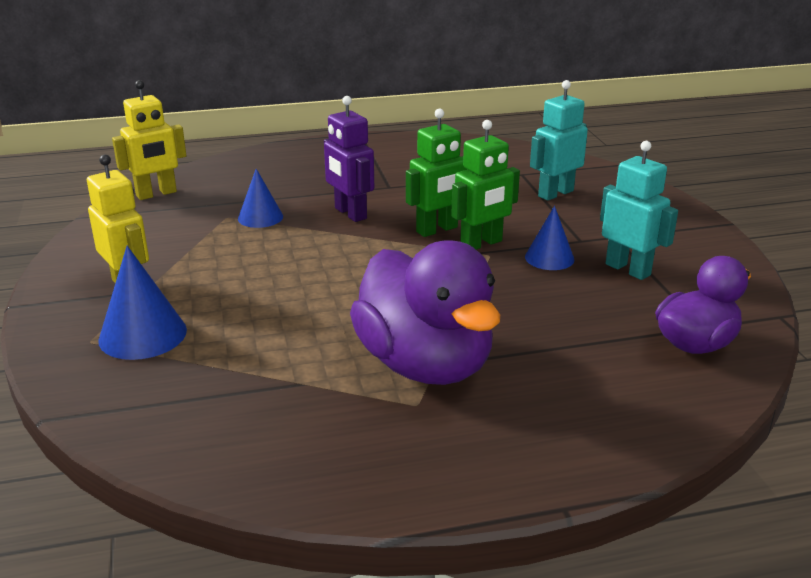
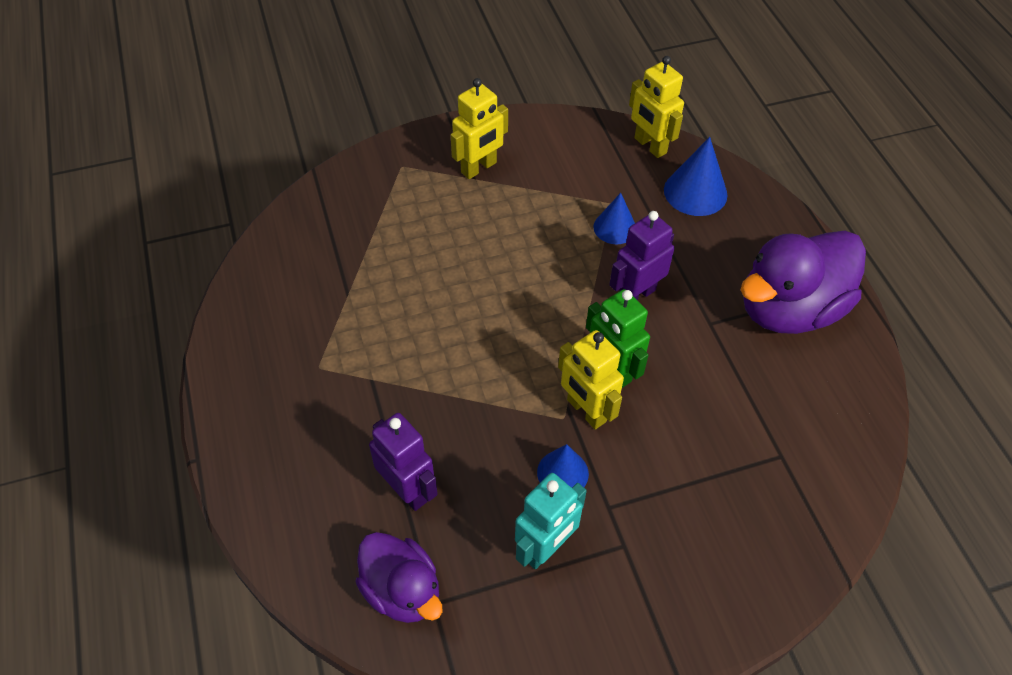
camera: 85 degrees right, 25 degrees up
blue cone [98,246,187,360] -> blue cone moved to [664,137,727,216]
purple duck [350,240,500,385] -> purple duck moved to [741,231,866,334]
green robot [451,120,520,250] -> yellow robot [558,330,624,430]
turquoise robot [530,80,588,201] -> none
none -> purple robot [369,413,438,511]

